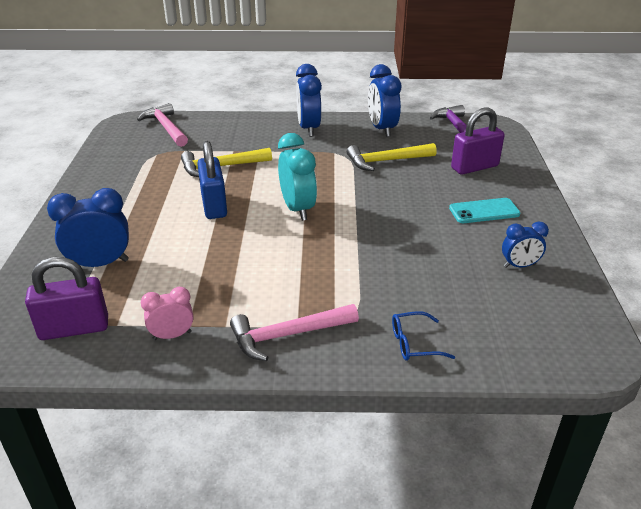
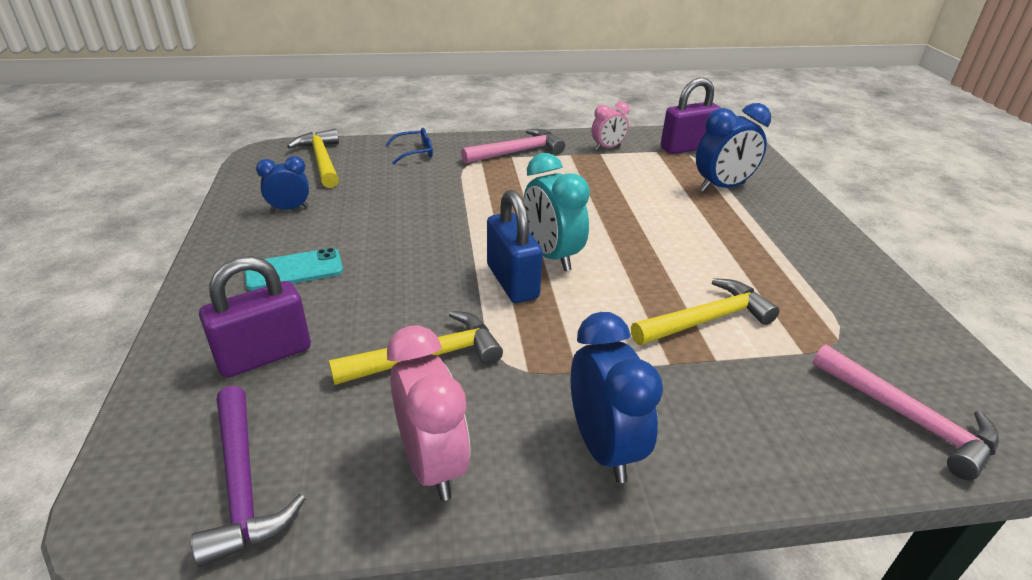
camera: 170 degrees right, 0 degrees up
blue padlock [197,141,227,219] -> blue padlock moved to [487,190,543,303]
blue clock [368,64,401,137] -> pink clock [387,325,471,501]
none -> yellow hammer [287,129,339,188]

